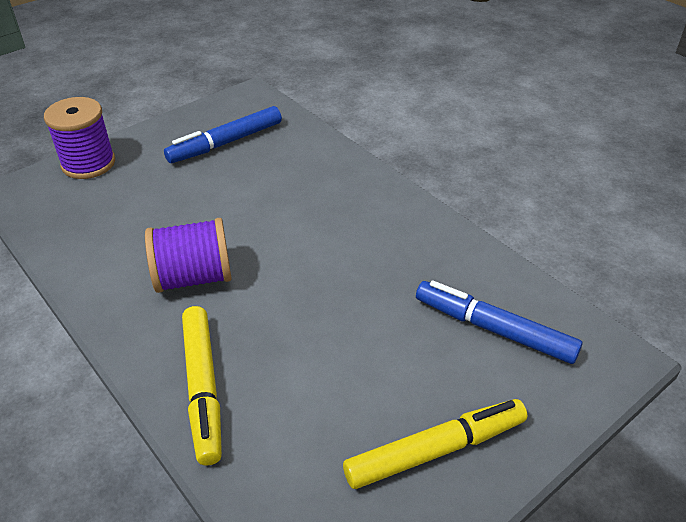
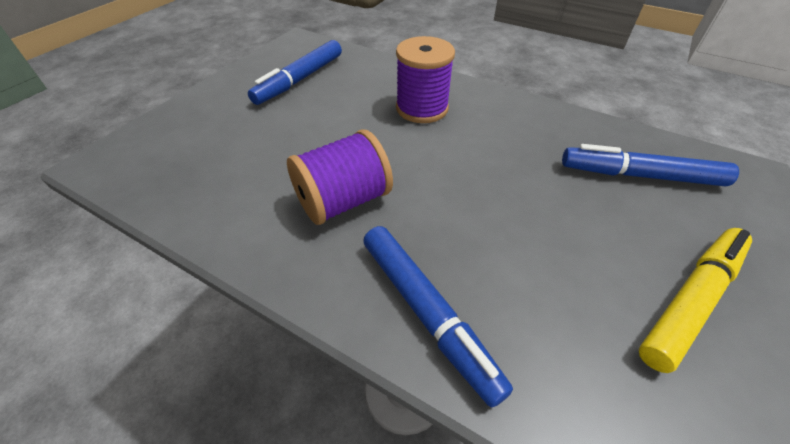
camera: 20 degrees left, 5 degrees up
purple spool [44,97,115,179] -> purple spool moved to [396,36,455,123]
yellow marker [182,306,222,466] -> blue marker [363,226,513,408]

